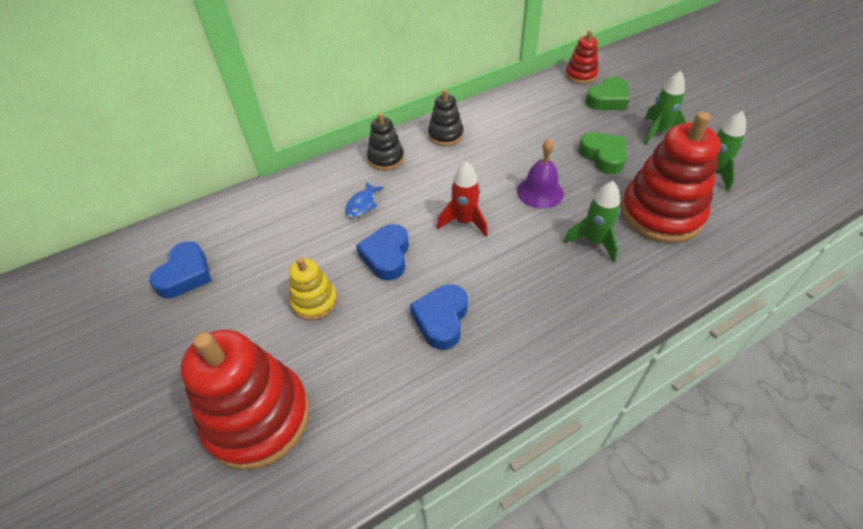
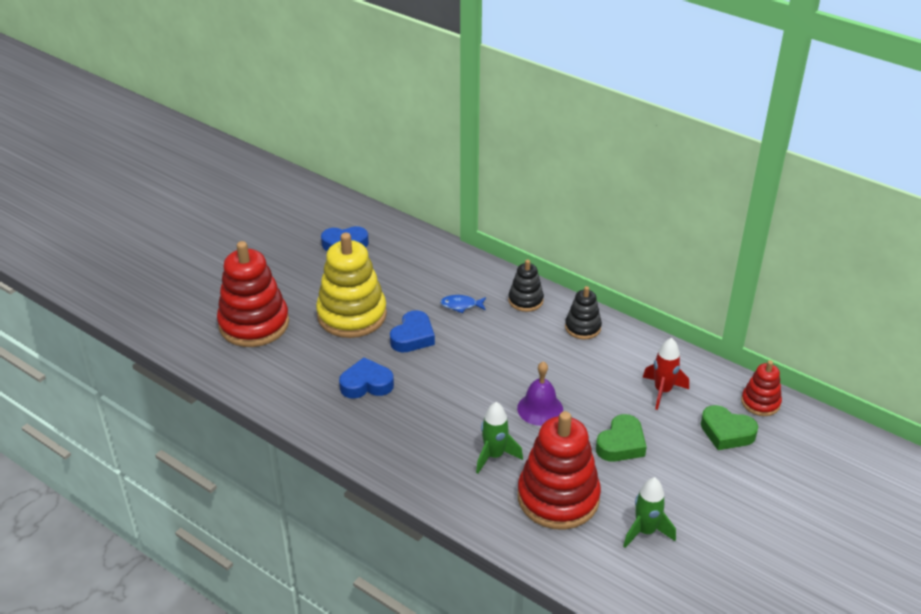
camera: 65 degrees right, 10 degrees down
yellow stacking toy [289,257,337,321] -> yellow stacking toy [316,233,387,338], size x1.95
blue heart [356,224,409,281] -> blue heart turned 135 degrees clockwise [390,310,435,352]
red rocket [437,161,488,237] -> red rocket moved to [643,338,689,410]
green rocket [644,71,687,145] -> none

